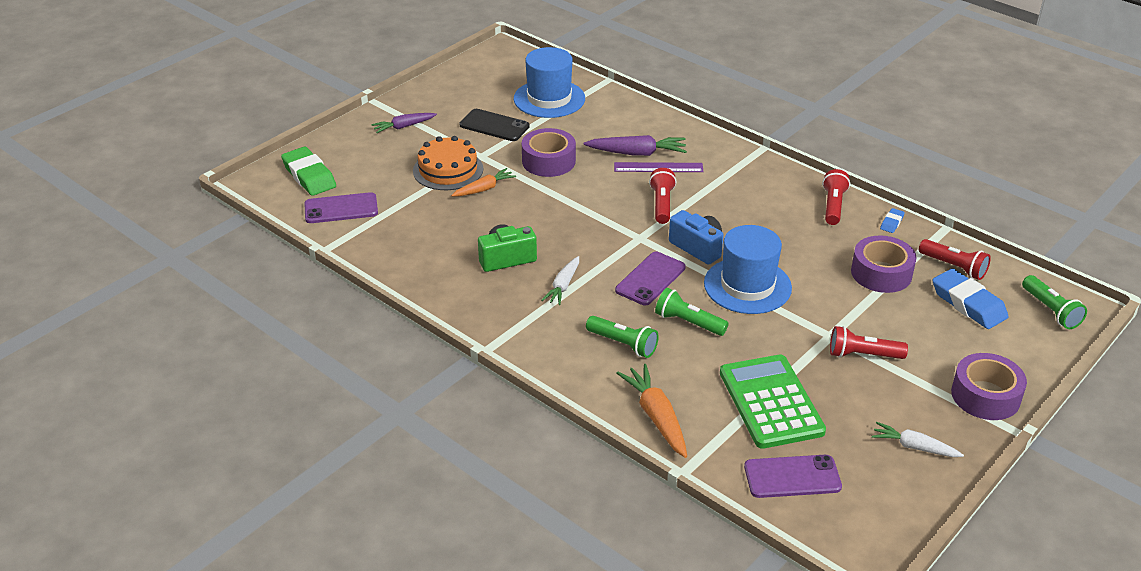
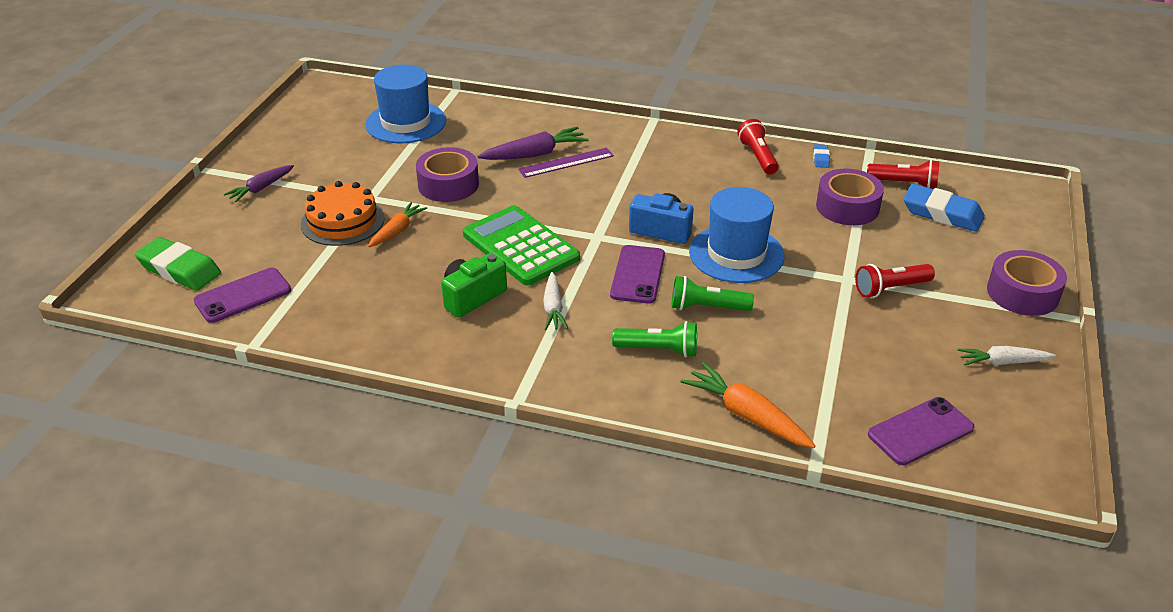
camera: 25 degrees left, 0 degrees up
black phone [459,109,530,141] -> none
red flashlight [649,168,676,224] -> none
green calculator [720,354,826,449] -> green calculator moved to [463,205,580,285]
green flashlight [1022,275,1087,329] -> none

